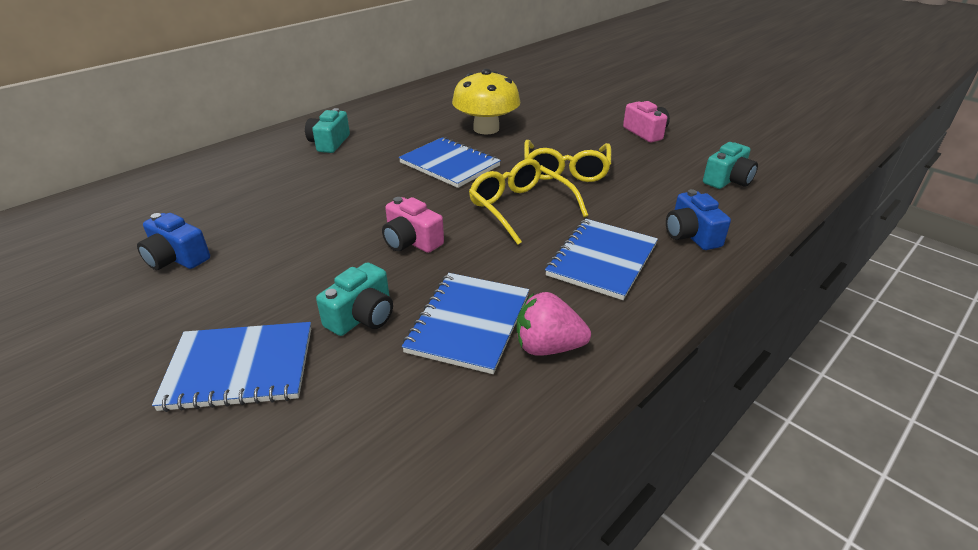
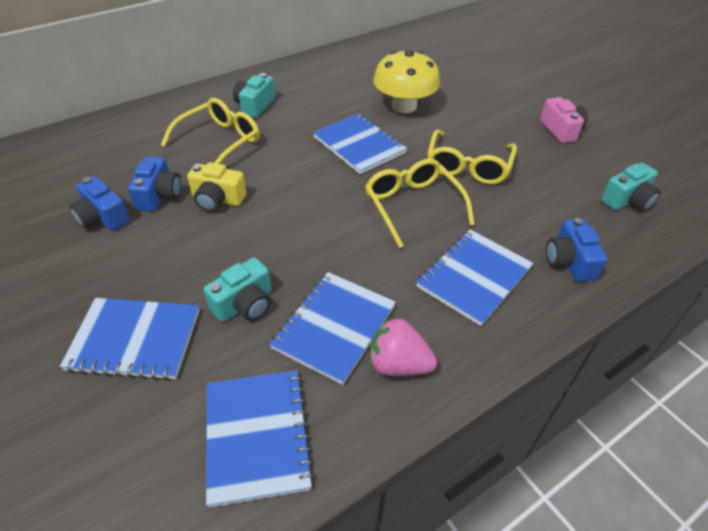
camera: 10 degrees right, 10 degrees up
pink camera [382,197,444,253] -> none
none -> blue camera [128,156,181,211]
none -> yellow glasses [161,98,260,164]
none -> yellow camera [187,162,246,212]
none -> blue notebook [206,371,314,508]

